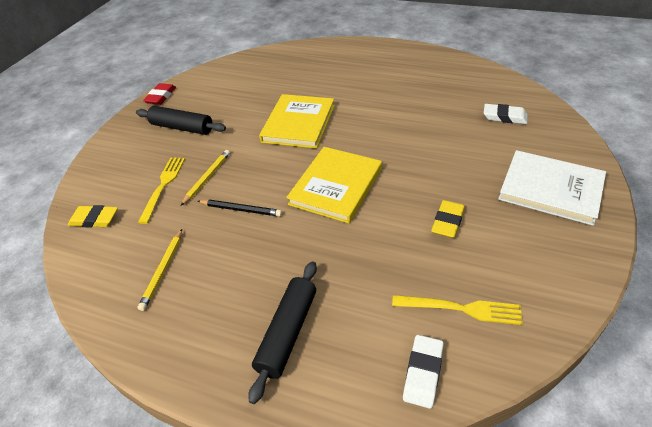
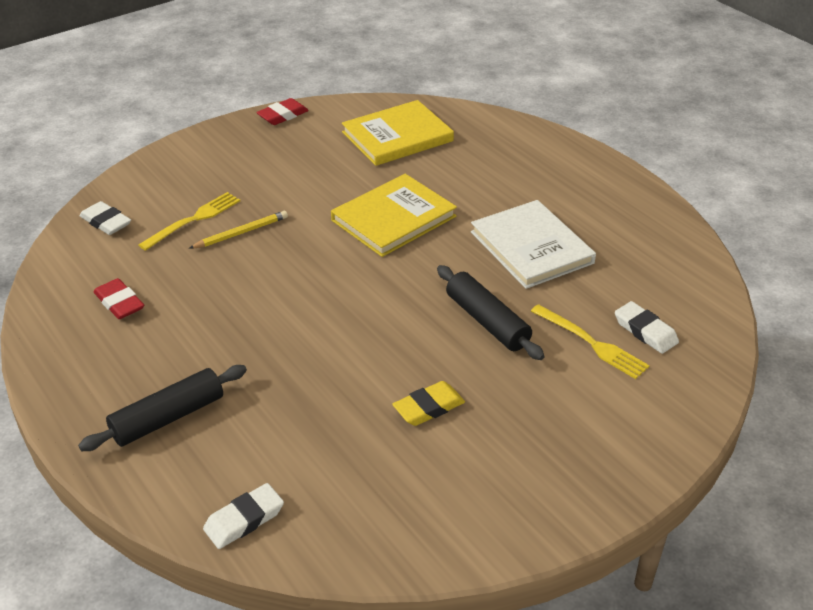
camera: 30 degrees right, 5 degrees down
yellow eraser [68,205,118,228] -> white eraser [80,201,131,235]
black rolling pin [136,106,226,135] -> black rolling pin moved to [437,265,545,360]
yellow pencil [138,229,182,311] -> red eraser [94,278,144,319]
black pencil [197,200,282,217] -> none
yellow book [286,147,382,223] -> yellow book moved to [342,100,454,166]
yellow fork [392,295,523,325] -> yellow fork moved to [531,304,650,379]
white book [498,150,606,226] -> white book moved to [471,200,596,289]

